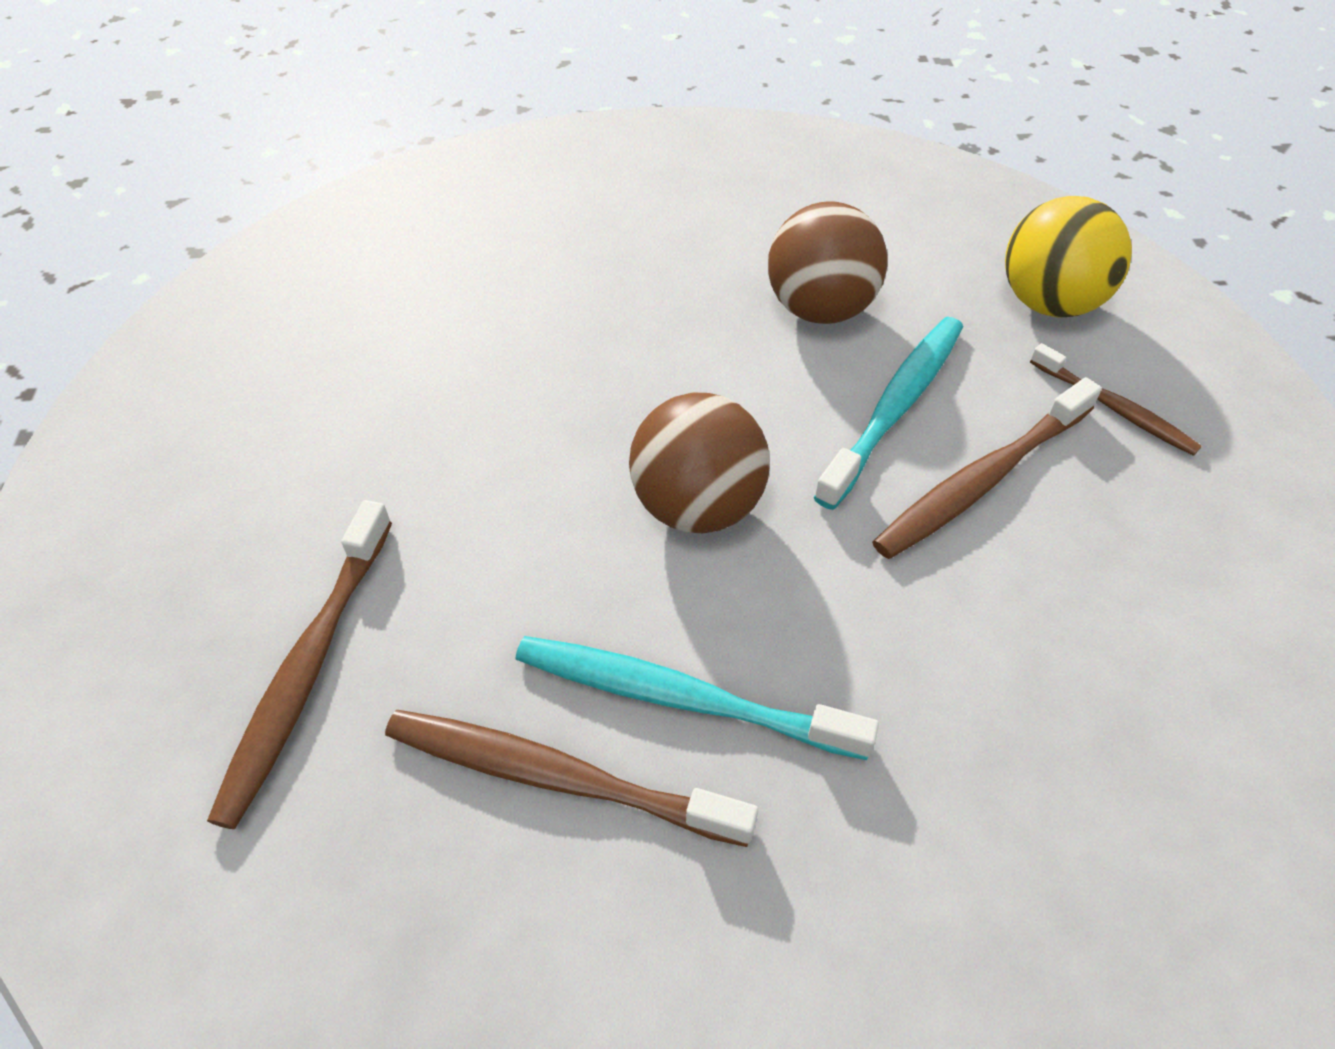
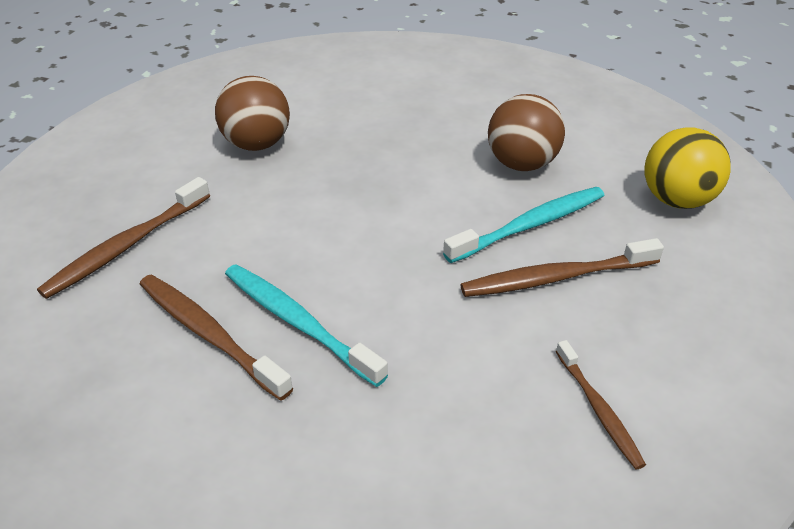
camera: 25 degrees right, 10 degrees down
brown ball [629,393,770,533] -> brown ball moved to [215,76,290,151]
brown toothbrush [1030,343,1202,456] -> brown toothbrush moved to [556,340,646,469]

